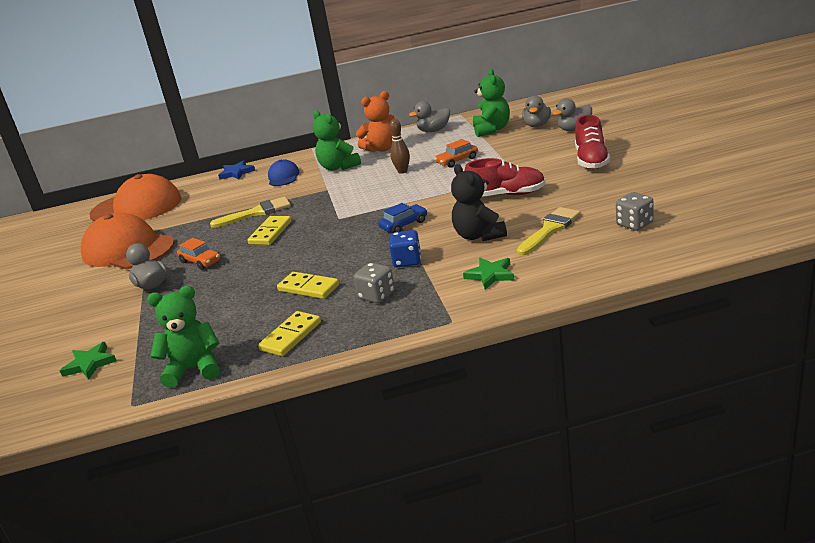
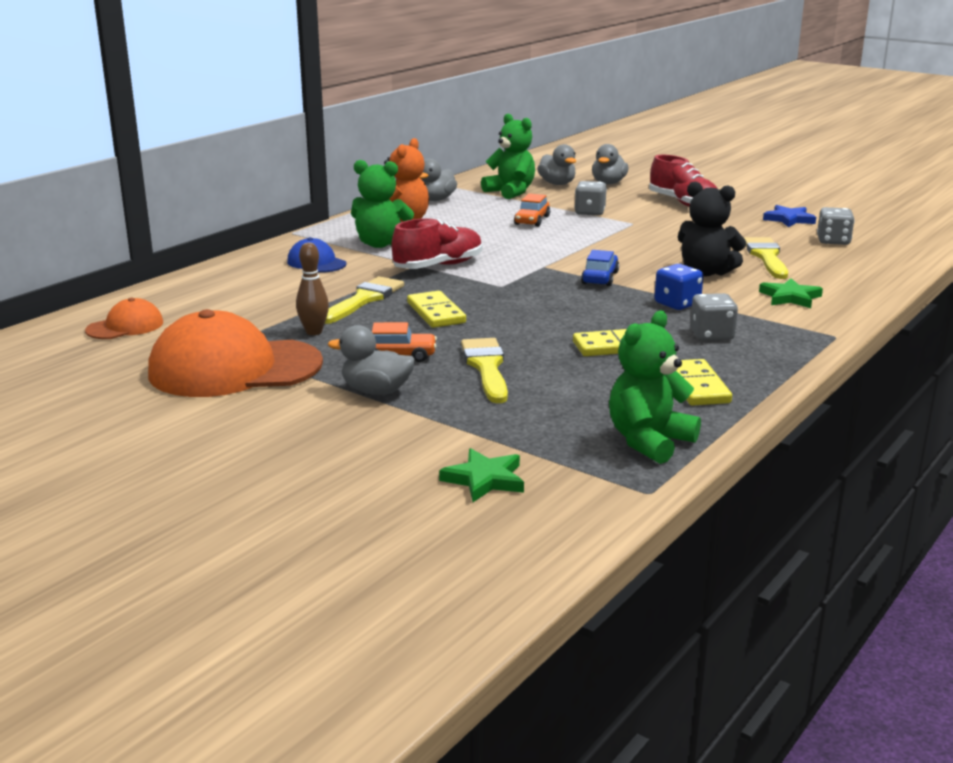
camera: 45 degrees left, 5 degrees down
orange cap [90,174,181,221] -> orange cap [85,298,163,339], size x0.49
blue star [218,160,255,180] -> blue star moved to [763,205,816,227]
brown bowling pin [389,119,410,174] -> brown bowling pin moved to [296,242,329,335]
red shoe [464,158,546,197] -> red shoe moved to [392,218,482,269]
none -> yellow brush [461,338,508,403]
none -> grey dice [574,181,607,216]

